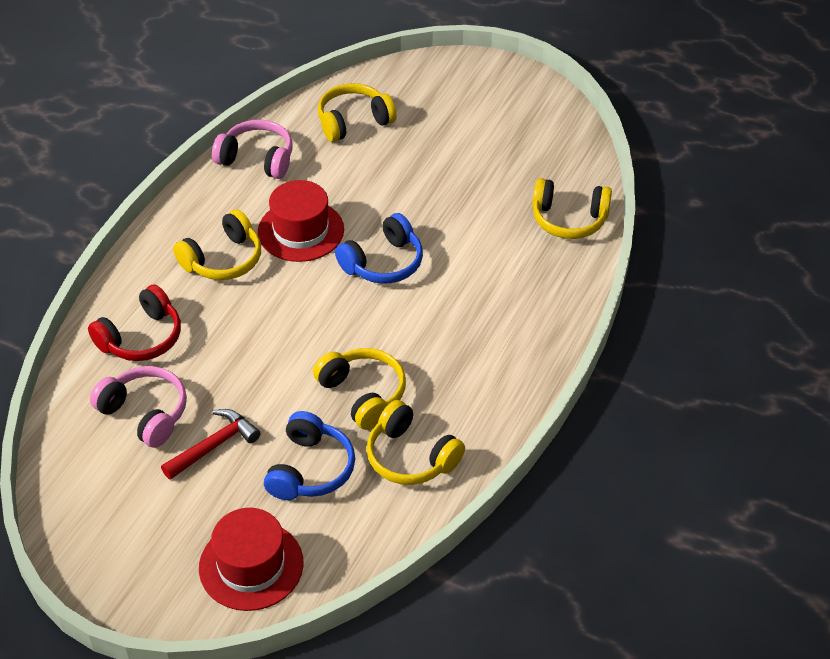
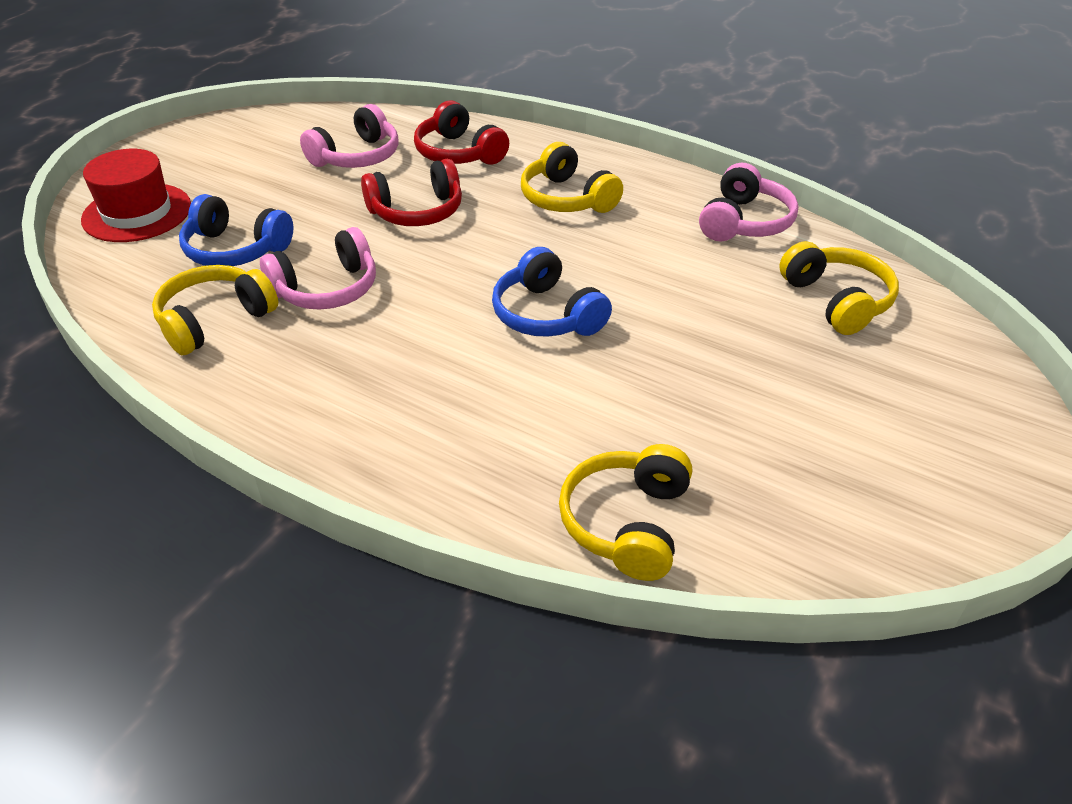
camera: 95 degrees right, 5 degrees down
red hammer [161,409,261,480] -> none
red hat [258,180,344,262] -> none
yellow headphones [313,348,406,430] -> pink headphones [260,227,376,310]
none -> red headphones [361,159,462,226]

